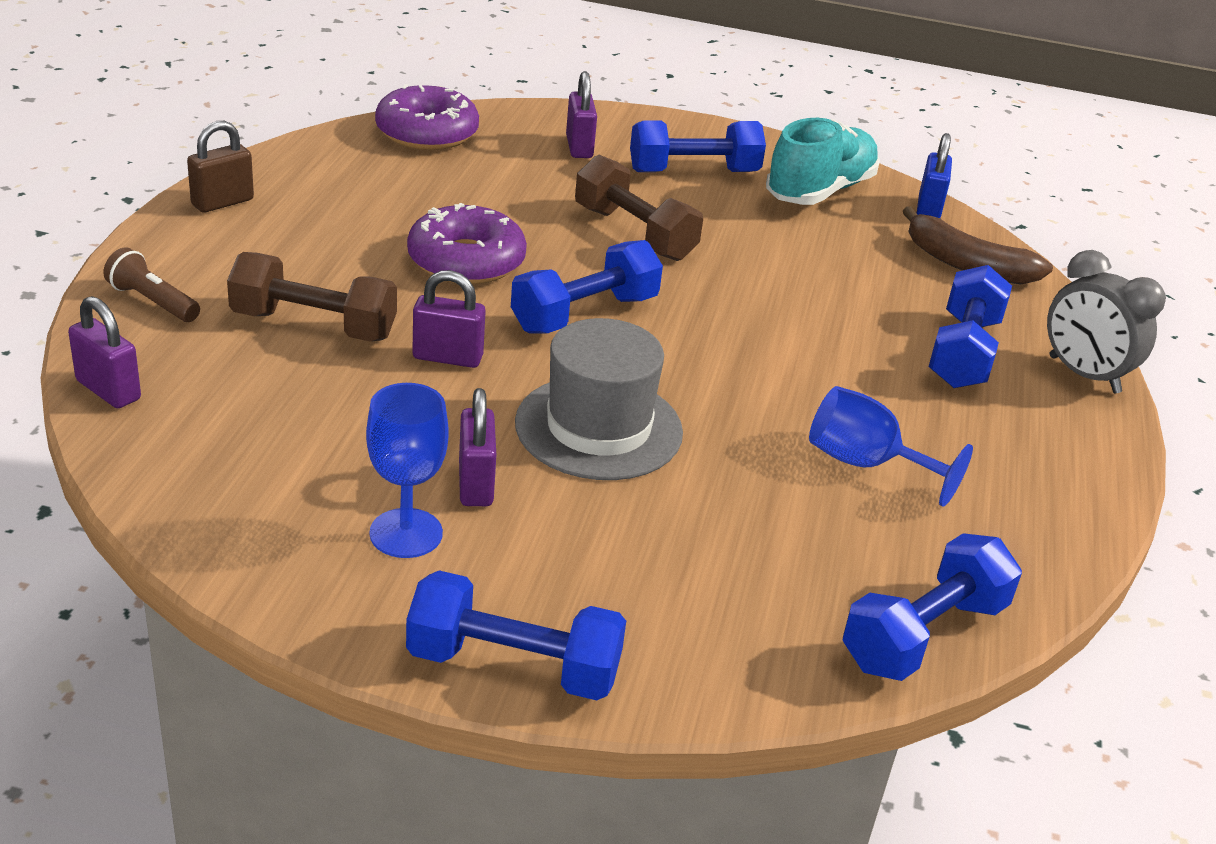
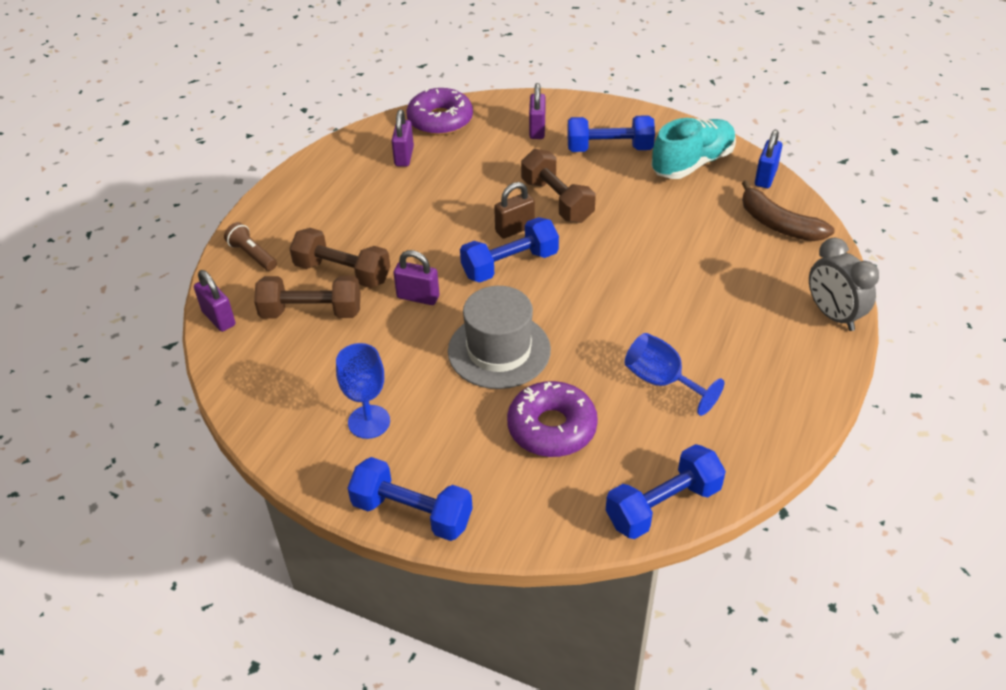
camera: 15 degrees right, 10 degrees up
brown padlock [187,121,254,213] -> brown padlock moved to [494,182,535,239]
purple donut [407,203,527,284] -> purple donut moved to [507,381,598,457]
purple padlock [459,388,496,506] -> purple padlock moved to [391,110,414,167]
blue dumbbell [928,265,1012,388] -> none
none -> brown dumbbell [254,276,361,318]

